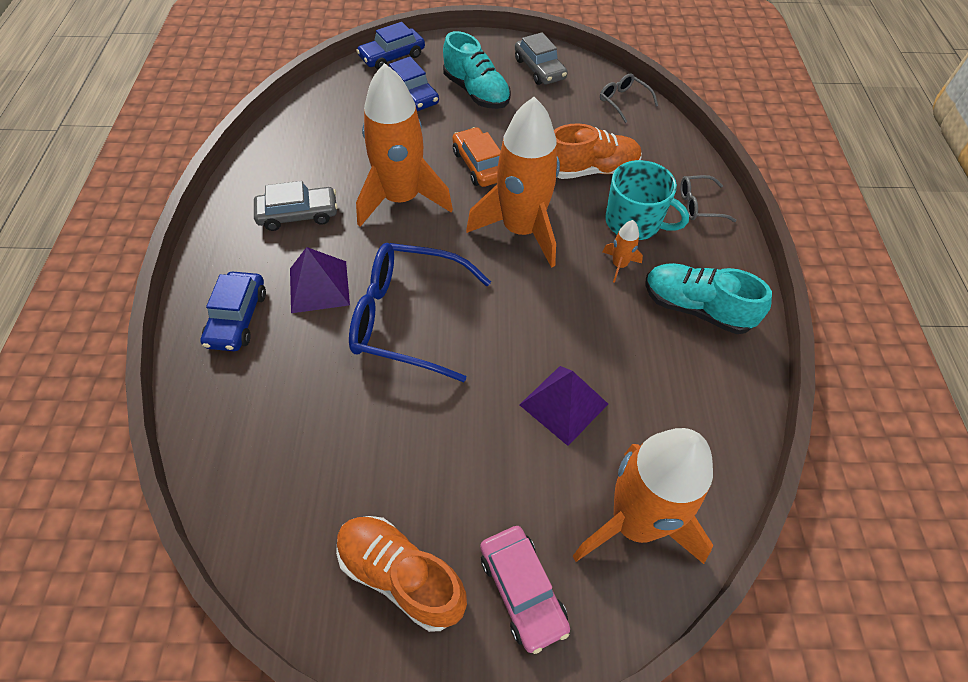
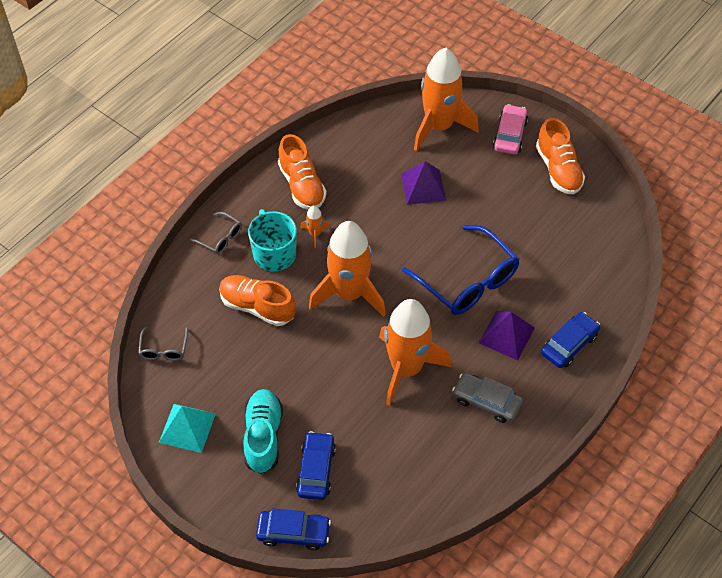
camera: 140 degrees left, 0 degrees up
orange car [452,127,501,187] -> none
grey car [515,32,568,85] -> turquoise pyramid [159,404,216,453]
turquoise shoe [645,263,772,334] -> orange shoe [278,134,326,210]

